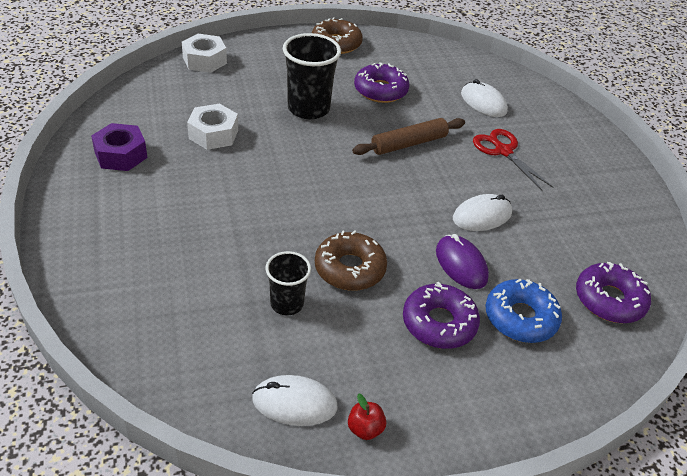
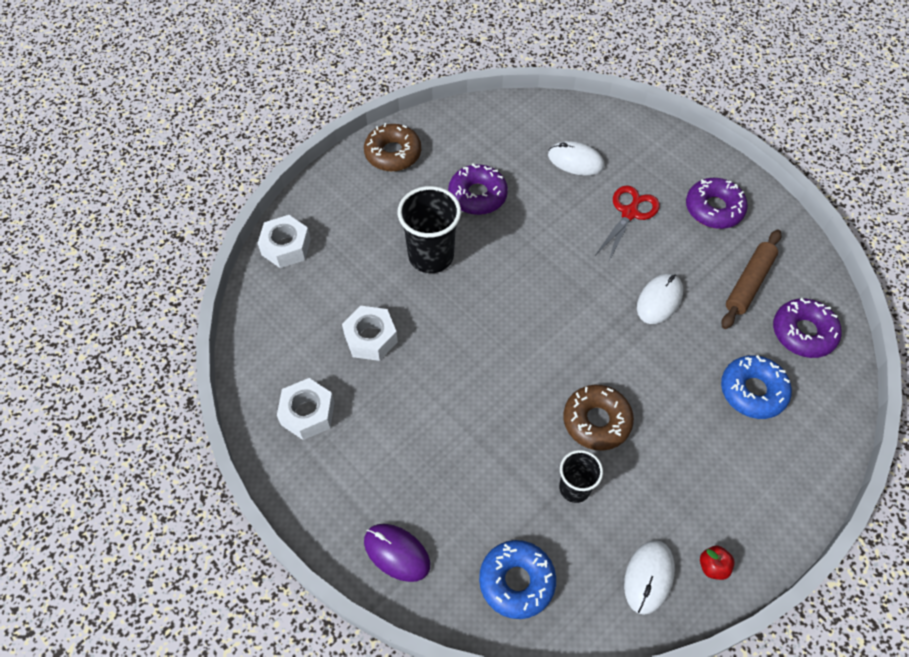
camera: 25 degrees left, 15 degrees up
purple nut [91,123,148,171] -> white nut [277,378,334,440]
white mouse [252,375,338,426] -> white mouse turned 45 degrees counterclockwise [624,540,675,615]
brown rolling pin [352,118,465,155] -> brown rolling pin moved to [721,230,782,329]
purple donut [403,282,480,349] -> purple donut moved to [686,178,748,229]
purple mouse [436,234,489,289] -> purple mouse moved to [364,524,430,582]
red scissors [473,129,554,191] -> red scissors turned 90 degrees clockwise [596,185,660,263]
none -> blue donut [479,540,556,619]

